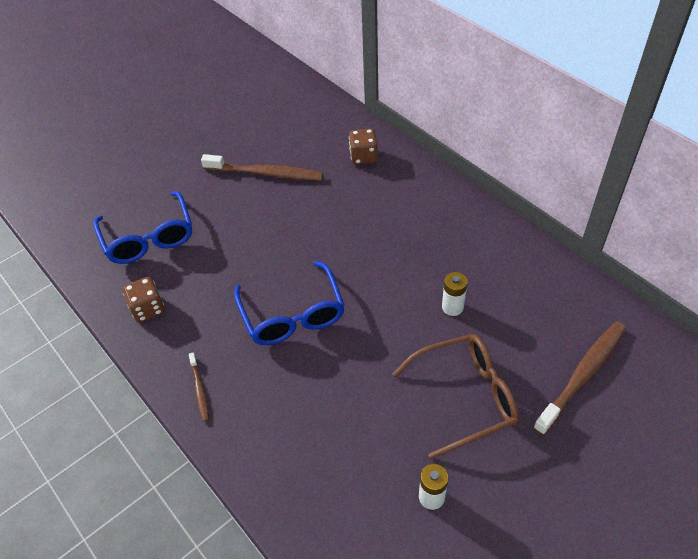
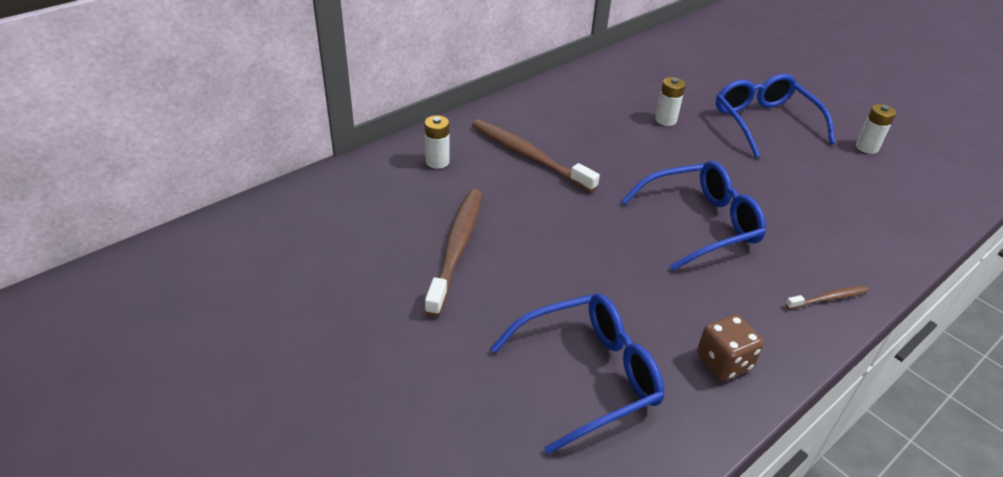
camera: 95 degrees left, 10 degrees down
brown dice [349,129,378,165] -> white battery [424,115,450,169]
brown glasses [393,334,519,459] -> blue glasses [716,74,835,158]
brown toothbrush [533,322,626,435] -> brown toothbrush moved to [472,119,600,193]

